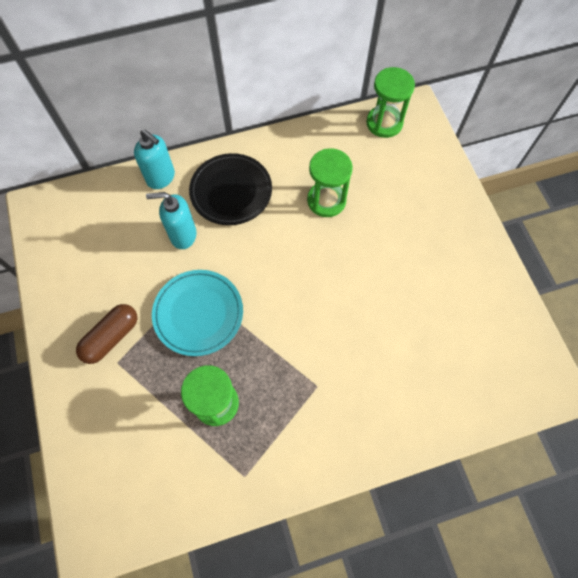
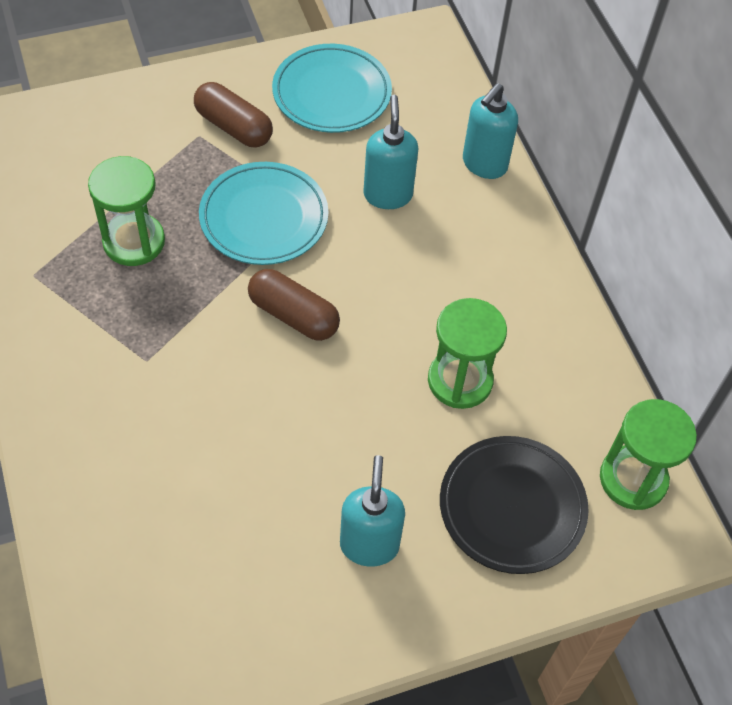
camera: 85 degrees right, 10 degrees down
black plate [189,153,272,225] -> black plate moved to [440,436,589,574]
none -> brown capsule [248,269,340,341]
none -> turquoise plate [272,44,392,133]
none -> turquoise soap dispenser [340,455,405,567]

